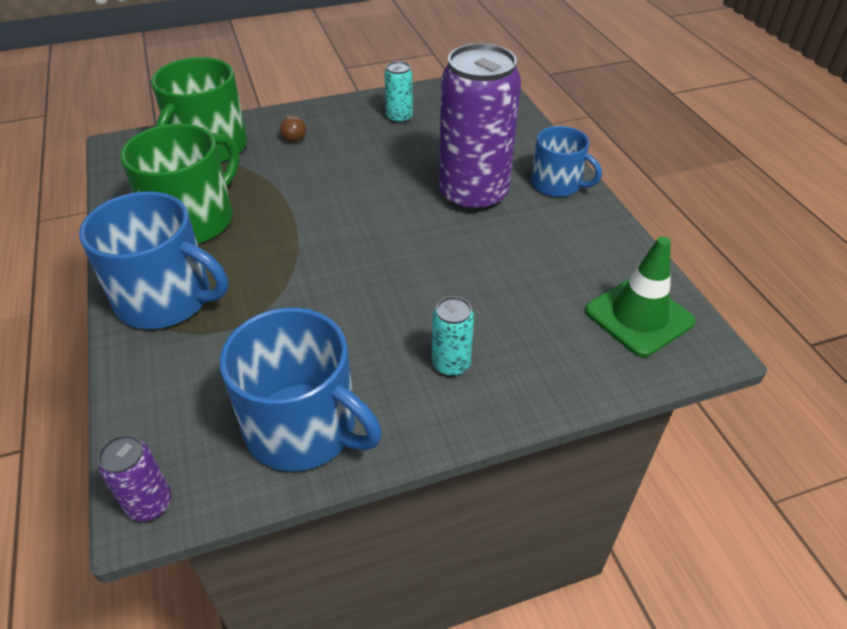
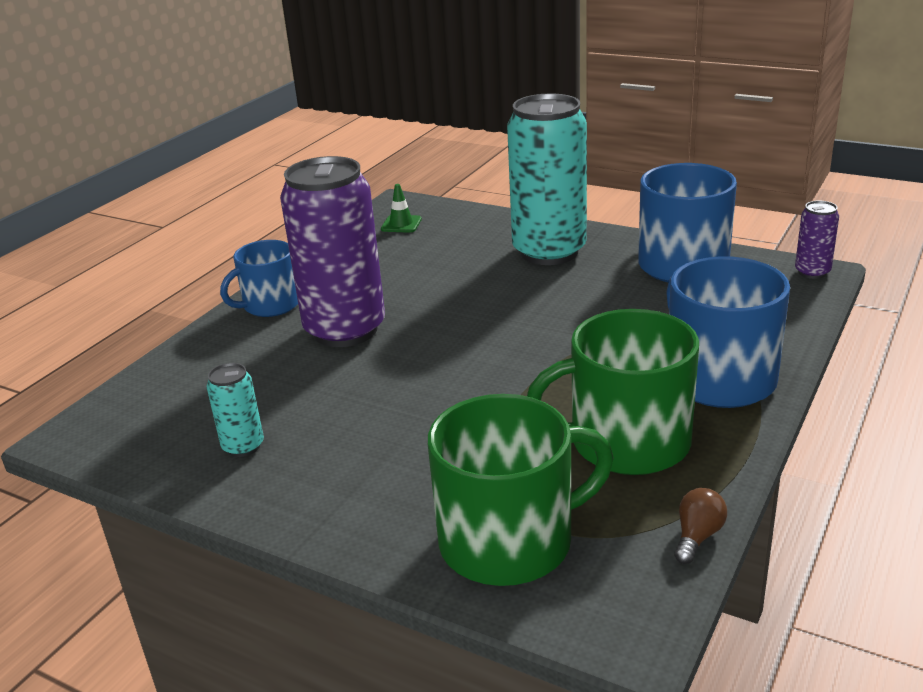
camera: 130 degrees left, 15 degrees down
brown light bulb [280,116,306,142] -> brown light bulb moved to [674,488,727,564]
turquoise can [432,296,474,376] -> turquoise can [507,94,587,265], size x2.29
blue mug [531,126,602,197] -> blue mug turned 120 degrees counterclockwise [220,240,298,317]
green traffic cone [585,236,695,357] -> green traffic cone [381,184,422,233], size x0.52

